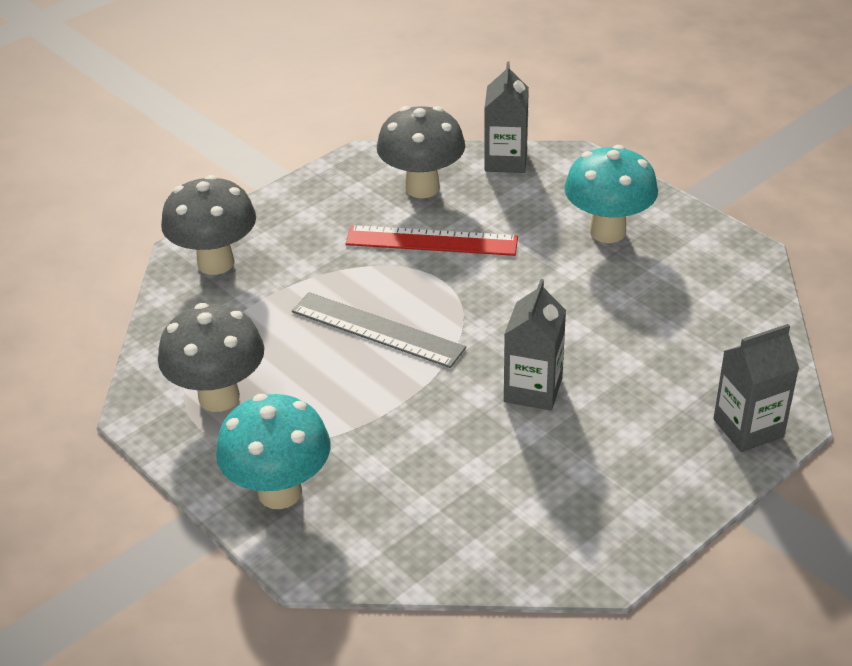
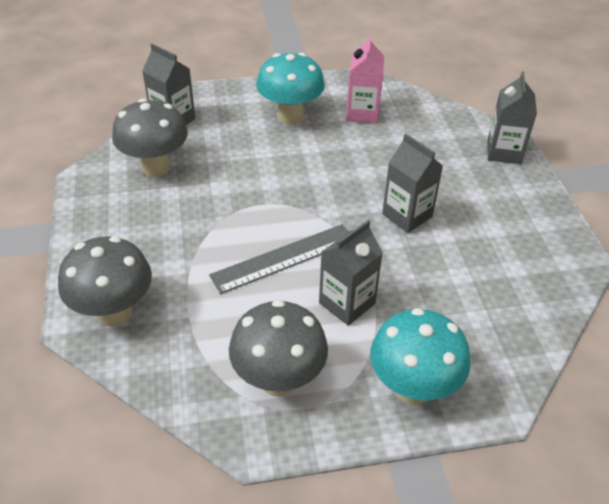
camera: 60 degrees left, 5 degrees up
red ruler [345,225,518,256] -> none
none -> grey carton [319,220,383,326]
none -> pink carton [346,35,384,124]

